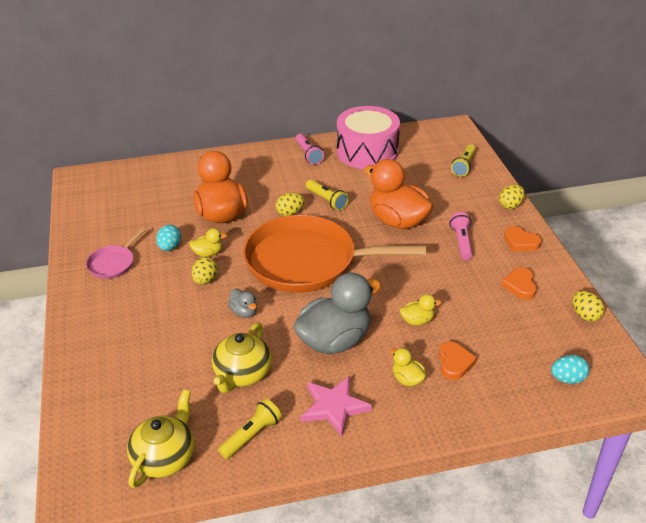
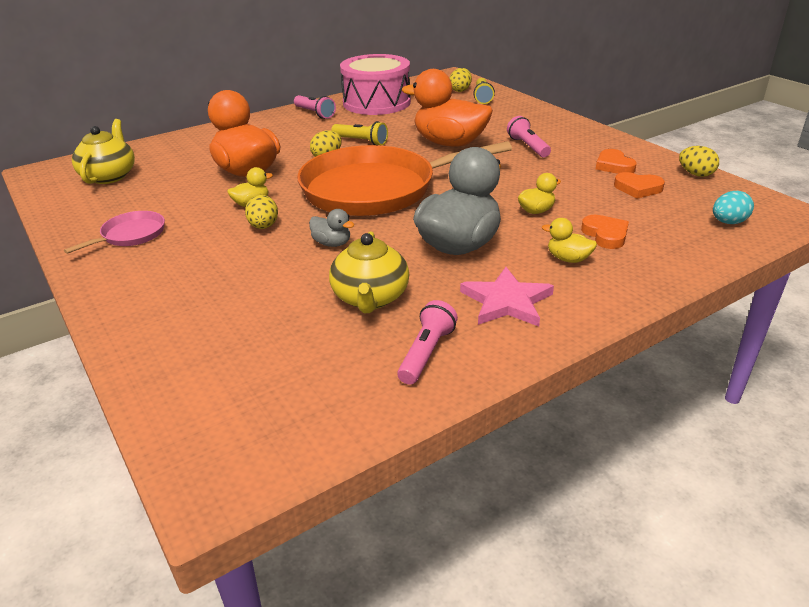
camera: 20 degrees left, 5 degrees down
pink pan [86,228,145,279] -> pink pan turned 150 degrees counterclockwise [64,211,165,254]
yellow teapot [127,389,194,488] -> yellow teapot moved to [72,119,135,184]
turquoise egg [156,225,181,251] -> none
yellow flashlight [218,399,282,459] -> pink flashlight [397,300,458,385]
yellow egg [499,185,525,209] -> yellow egg moved to [450,68,472,92]
orange heart [504,226,542,252] -> orange heart moved to [614,172,665,199]

